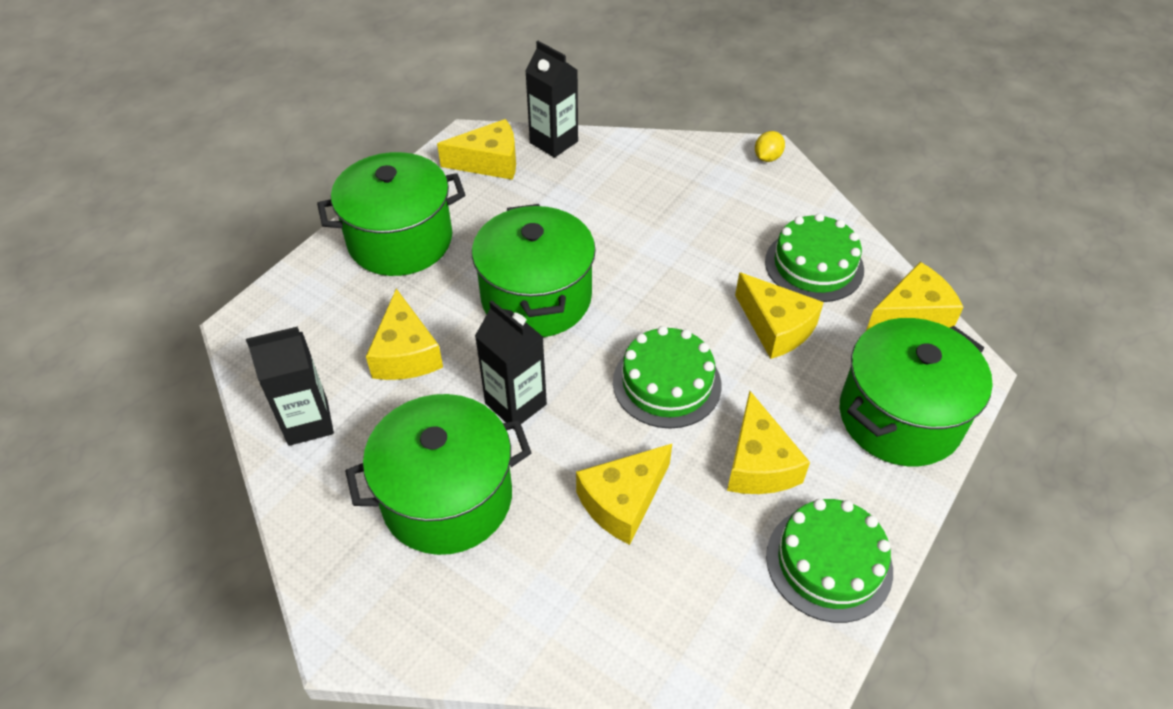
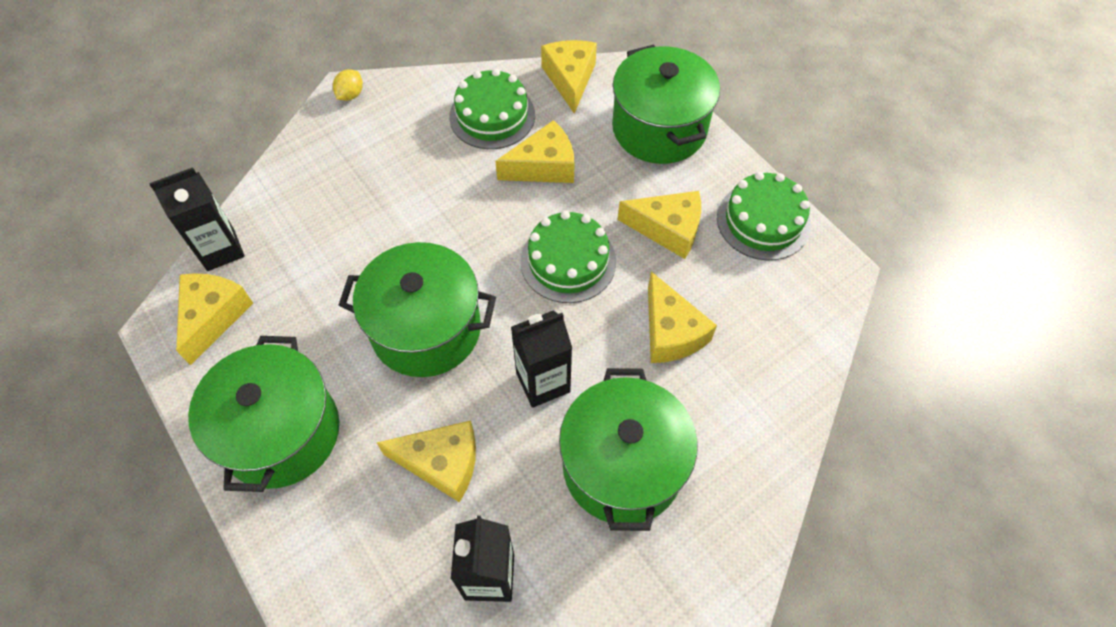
camera: 70 degrees left, 10 degrees up
yellow lemon [755,131,785,162] -> yellow lemon turned 60 degrees clockwise [333,69,363,101]

